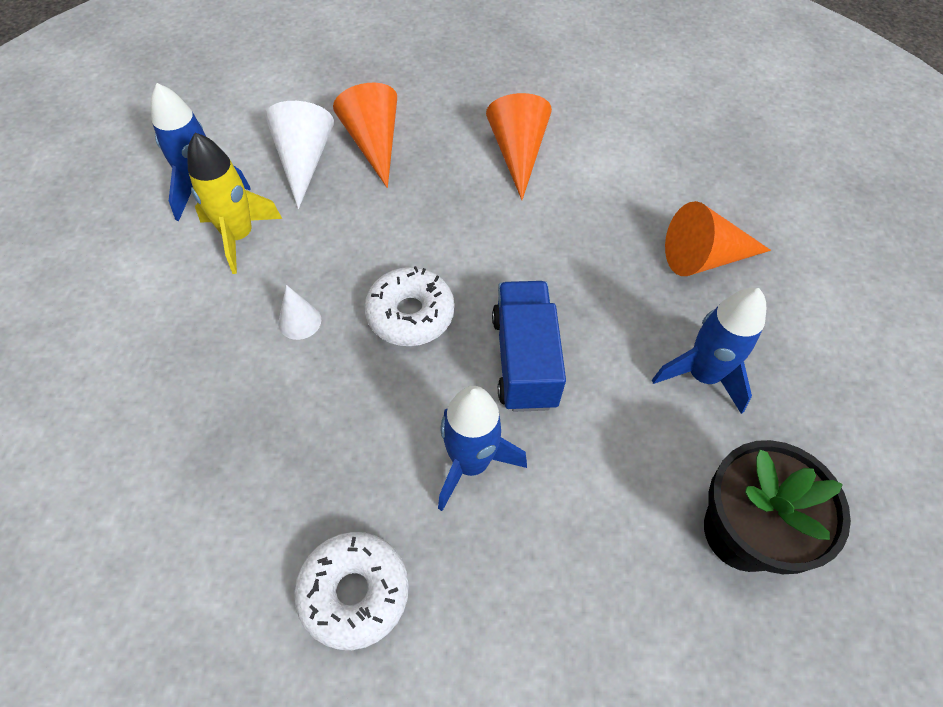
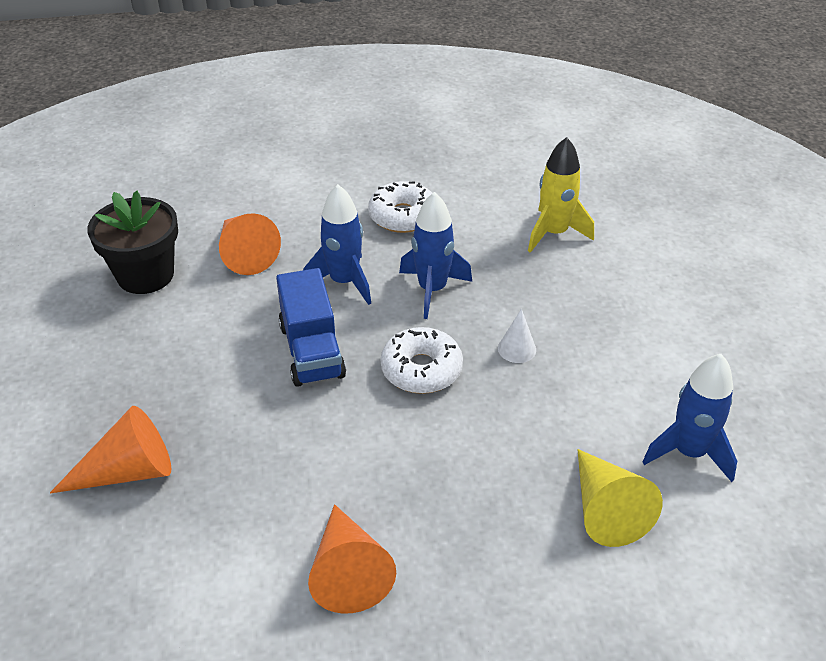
camera: 170 degrees right, 15 degrees down
yellow rocket [187,132,282,274] -> yellow rocket moved to [528,137,594,253]
white cone [265,101,334,209] -> yellow cone [577,449,663,547]
orange cone [333,83,397,188] -> orange cone moved to [219,213,281,275]
blue rocket [652,288,766,414] -> blue rocket moved to [399,192,472,319]

